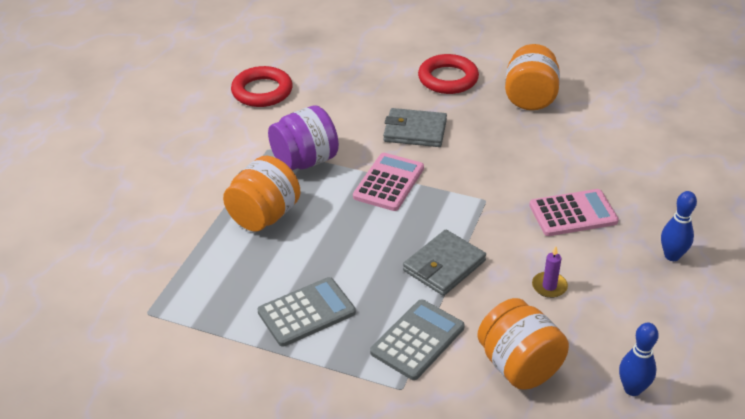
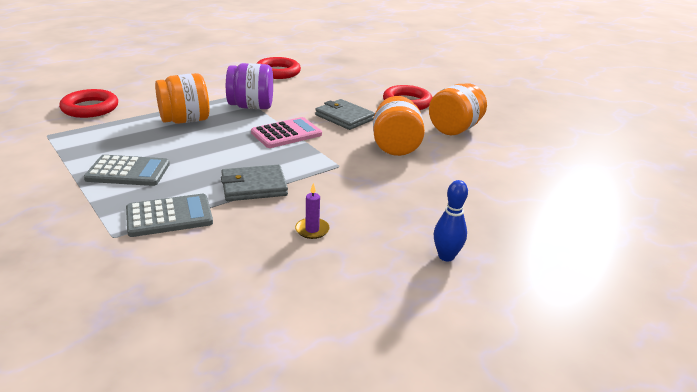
camera: 30 degrees right, 10 degrees down
orange jar [477,298,569,390] -> orange jar moved to [373,96,425,156]
pink calculator [529,189,619,236] -> none
blue bowling pin [619,323,659,396] -> none
none -> red ring [59,89,118,118]

